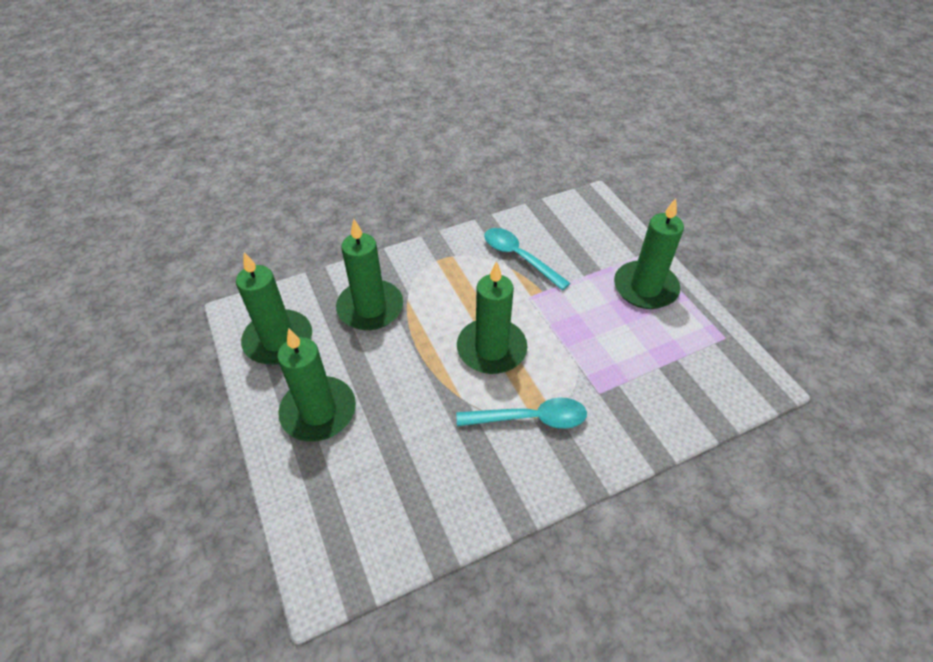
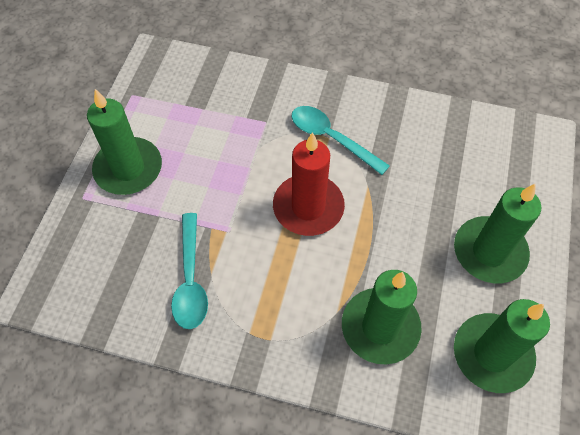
camera: 140 degrees left, 10 degrees up
green candle [457,261,527,374] -> red candle [273,132,345,236]

